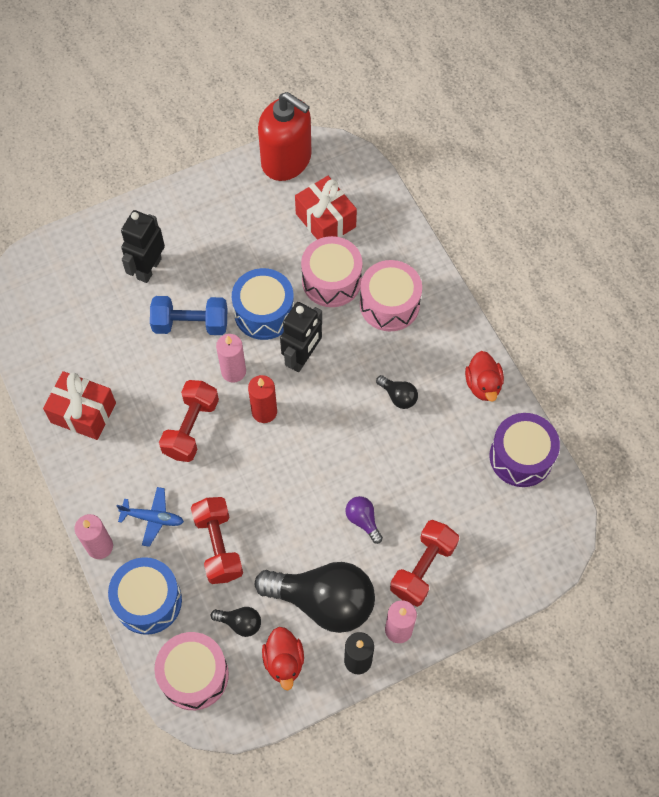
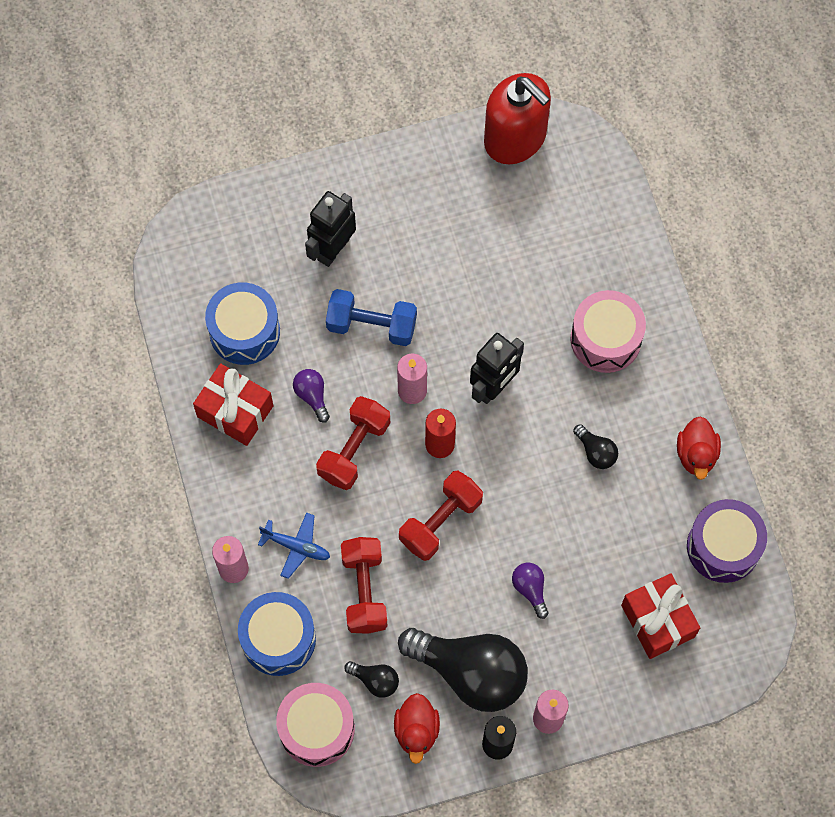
camera: 10 degrees right, 5 degrees up
blue drum [232,268,294,340] -> blue drum moved to [205,282,280,365]
red gift [295,176,357,240] -> red gift moved to [621,573,700,659]
pink drum [301,236,362,307] -> none
red dumbbell [390,520,459,607] -> red dumbbell moved to [399,471,483,561]
none -> purple light bulb [293,369,330,423]

